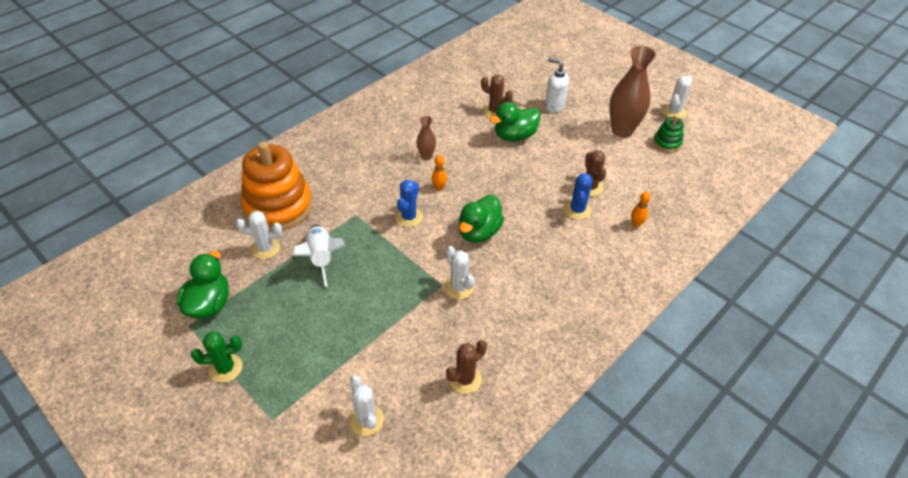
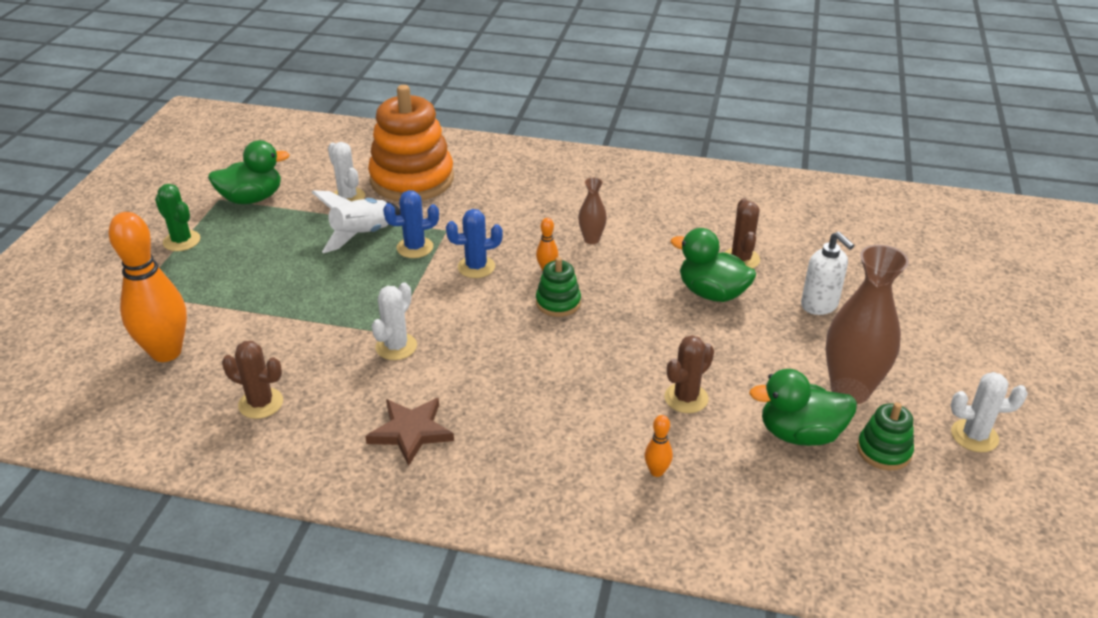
camera: 60 degrees right, 10 degrees down
white cactus [349,375,384,436] -> orange bowling pin [108,212,187,362]
green duck [459,195,504,243] -> green duck moved to [749,369,857,446]
white soap dispenser [545,58,569,113] -> white soap dispenser turned 150 degrees clockwise [801,232,854,315]
blue cactus [564,173,593,220] -> blue cactus moved to [383,190,439,258]
none -> brown star [365,398,454,466]
none -> green stacking toy [536,257,581,317]

